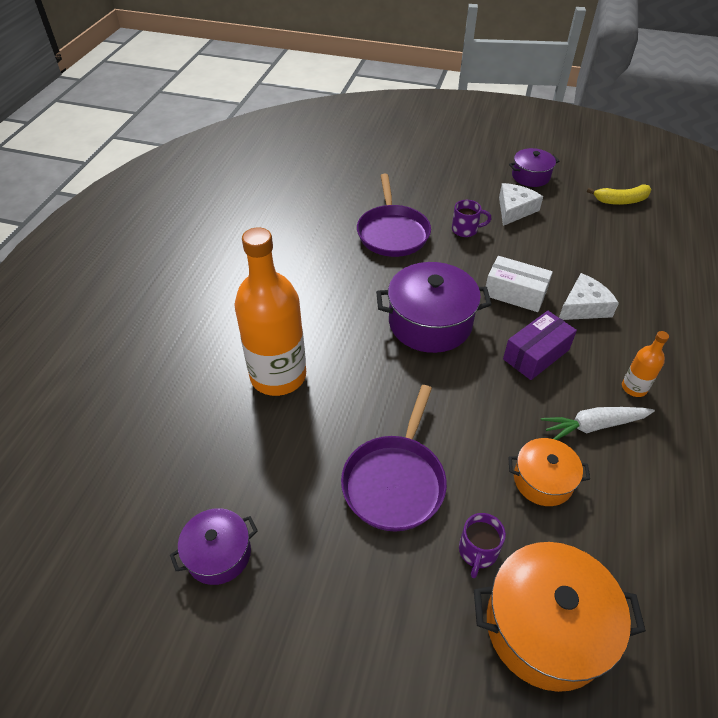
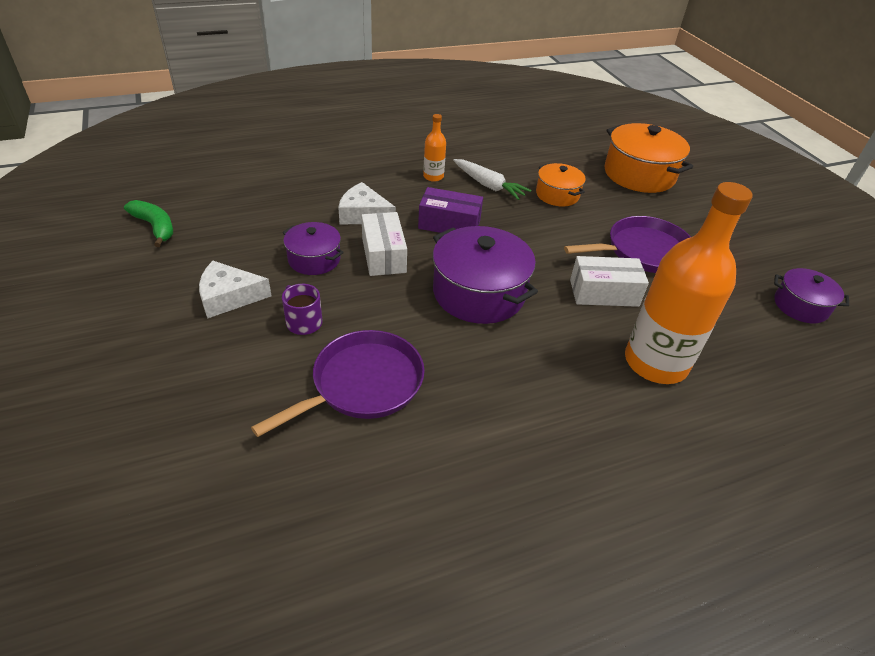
camera: 130 degrees left, 5 degrees down
purple mug [459,513,506,578] -> none
purple pot [509,148,559,187] -> purple pot moved to [283,222,344,275]
yellow banana [587,184,652,205] -> green banana [124,200,173,247]
none -> white box [570,256,649,307]

